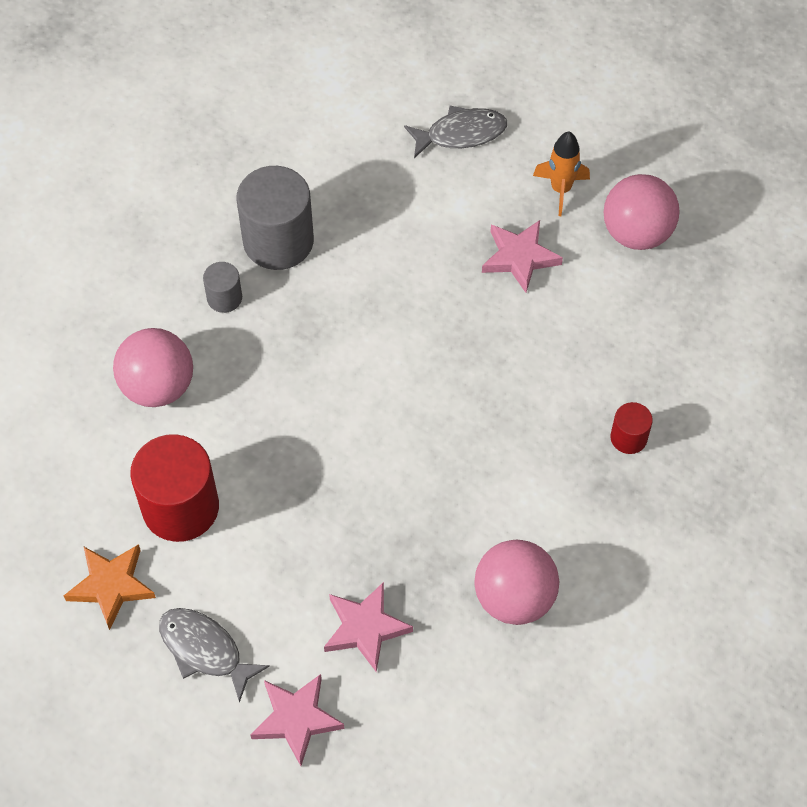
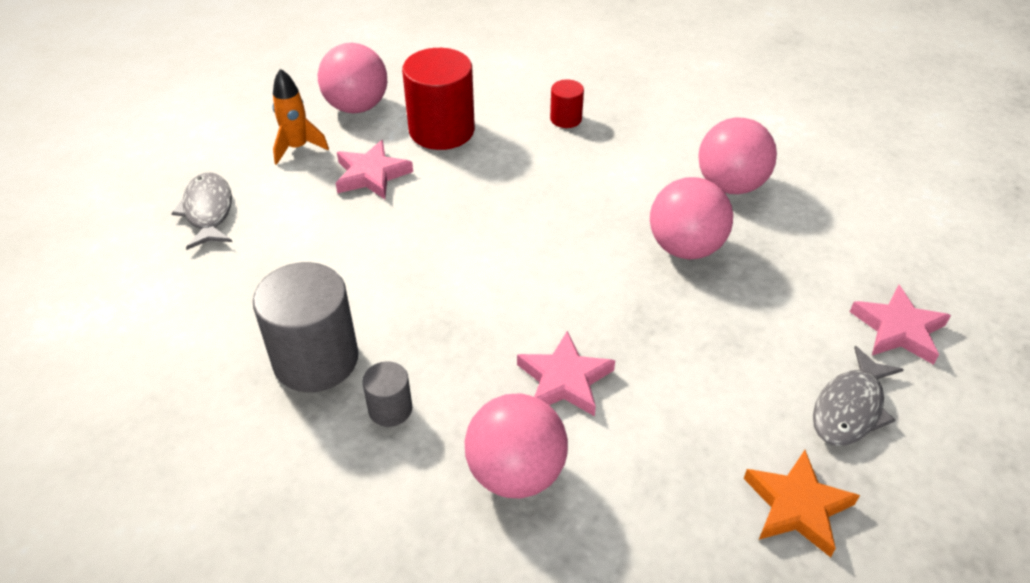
camera: 90 degrees left, 15 degrees down
red cylinder [130,434,219,542] -> red cylinder moved to [402,48,475,150]
pink star [324,582,413,672] -> pink star moved to [517,331,615,416]
none -> pink ball [650,177,733,260]

